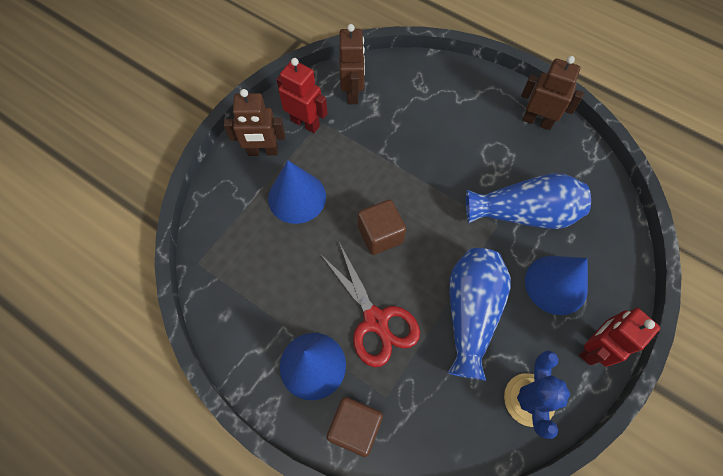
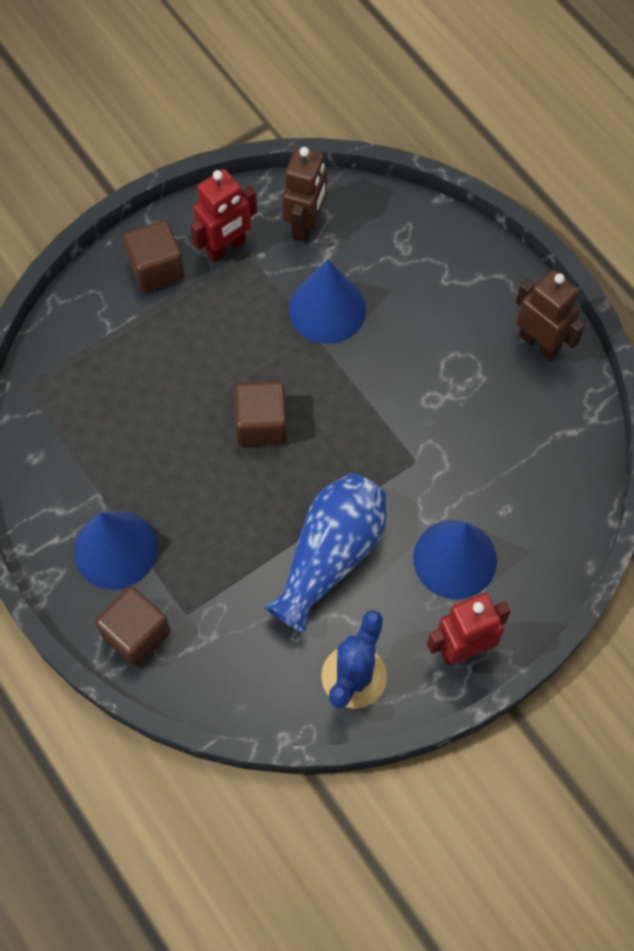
camera: 20 degrees right, 0 degrees up
brown robot [224,89,285,156] -> brown cube [123,220,185,292]
blue cone [268,160,326,224] -> blue cone moved to [289,259,366,344]
red robot [276,58,328,133] -> red robot turned 90 degrees clockwise [190,169,257,262]
red scissors [320,242,420,367] -> none
blue vase [466,173,591,229] -> none

